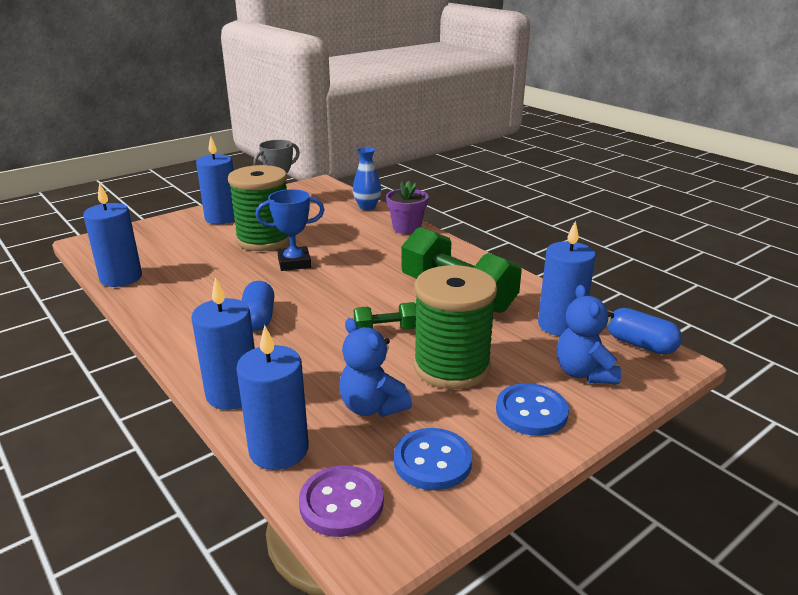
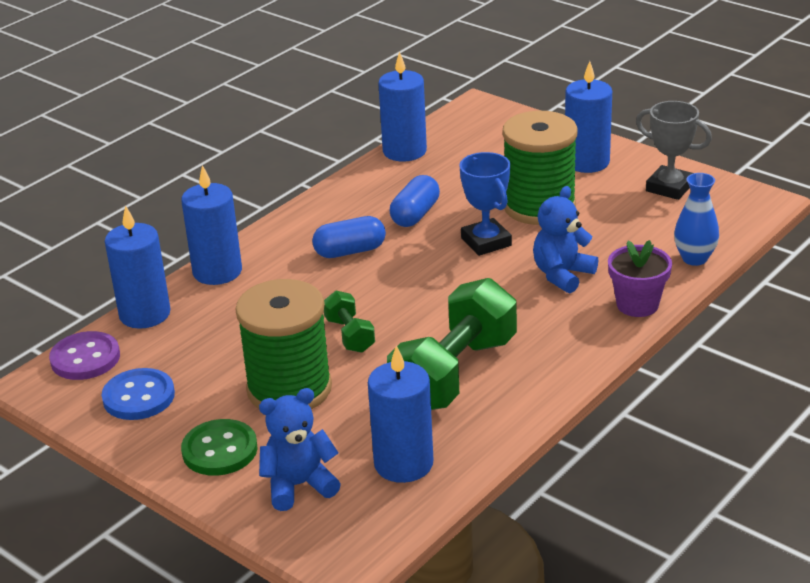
camera: 80 degrees right, 5 degrees up
blue teddy bear [339,318,412,417] -> blue teddy bear moved to [533,186,598,293]
blue button [496,383,569,436] -> green button [181,419,258,476]
blue capsule [608,308,682,355] -> blue capsule moved to [390,175,440,227]

